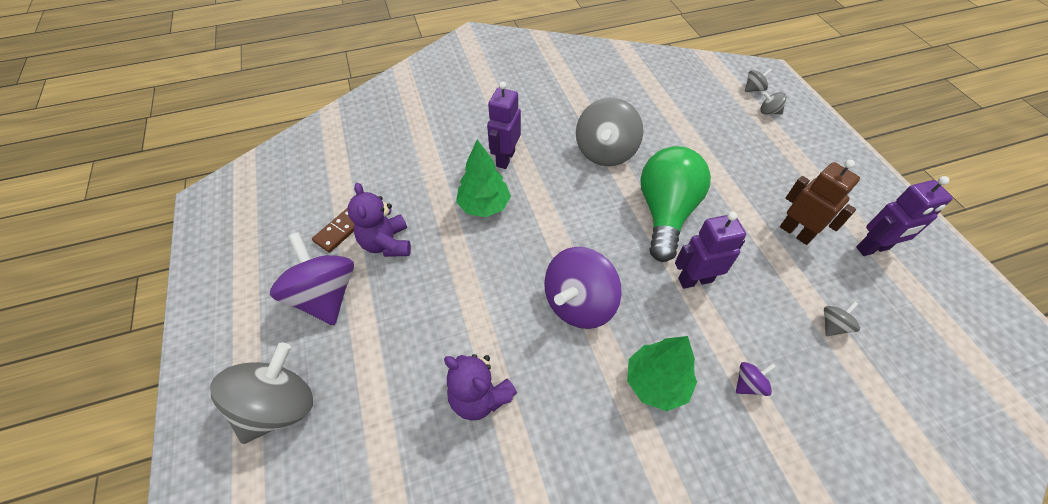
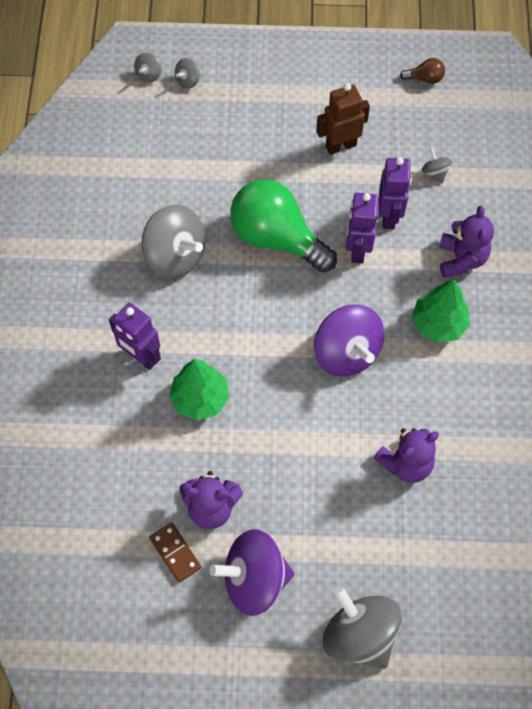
camera: 70 degrees left, 10 degrees up
purple spinning top [736,362,776,396] -> purple teddy bear [439,206,494,278]
grey spinning top [745,69,772,92] -> grey spinning top turned 150 degrees counterclockwise [134,53,161,83]
purple robot [856,176,953,256] -> purple robot moved to [378,157,411,229]
none -> brown light bulb [400,58,445,84]

